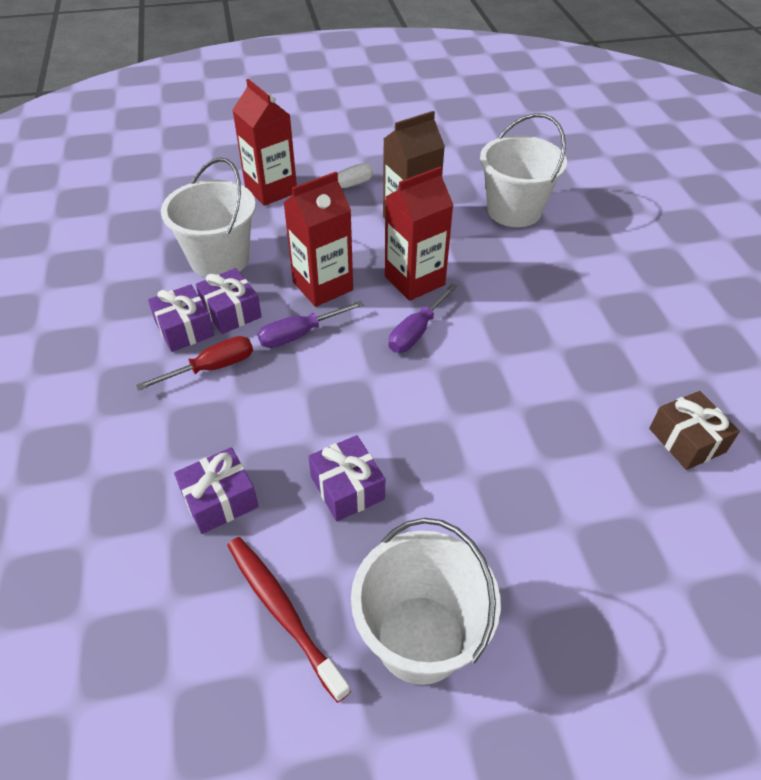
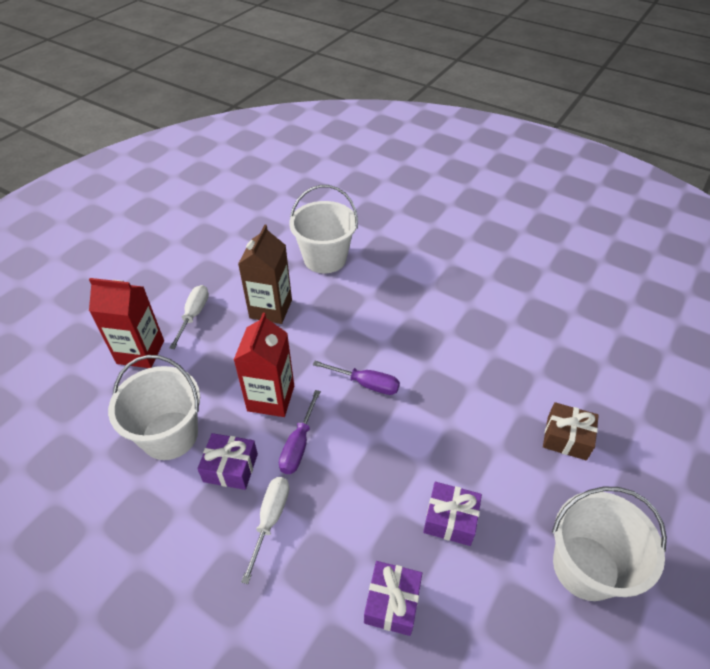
camera: 45 degrees left, 0 degrees up
red screwdriver [136,336,253,391] -> white screwdriver [241,477,289,584]
purple gift [148,284,214,352] -> none
red toothbrush [227,537,351,703] -> none
red carton [385,167,453,301] -> none
purple screwdriver [389,283,458,353] -> purple screwdriver turned 60 degrees counterclockwise [313,361,400,395]
brown gift [649,391,740,470] -> brown gift moved to [543,402,599,460]

